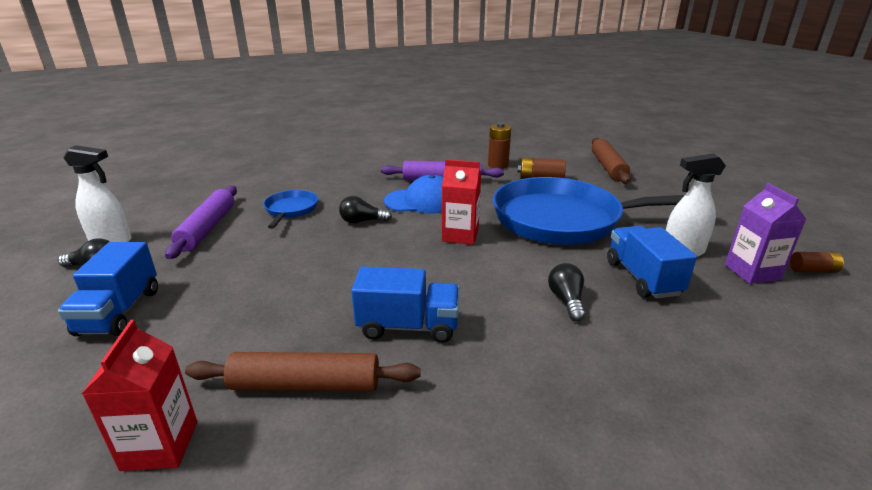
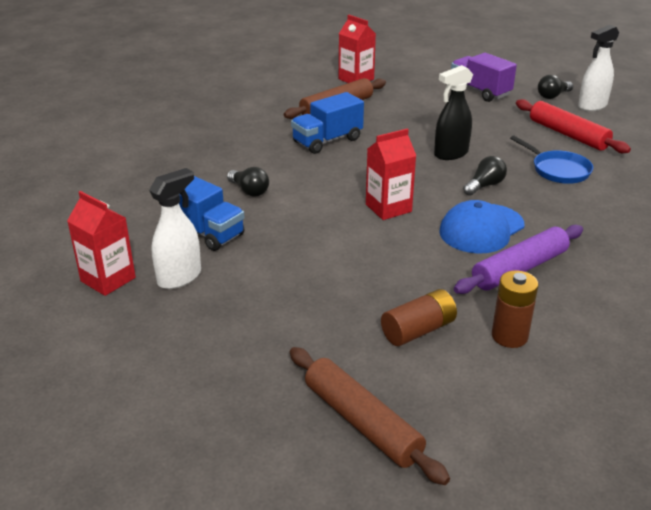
camera: 140 degrees right, 5 degrees up
blue truck [58,242,158,336] -> purple truck [451,53,517,102]
purple rolling pin [165,186,237,259] -> red rolling pin [516,99,631,153]
blue pan [493,177,685,245] -> none
purple carton [725,183,807,284] -> red carton [67,191,136,296]
brown battery [790,252,844,273] -> none
none -> black spray bottle [434,65,473,160]

